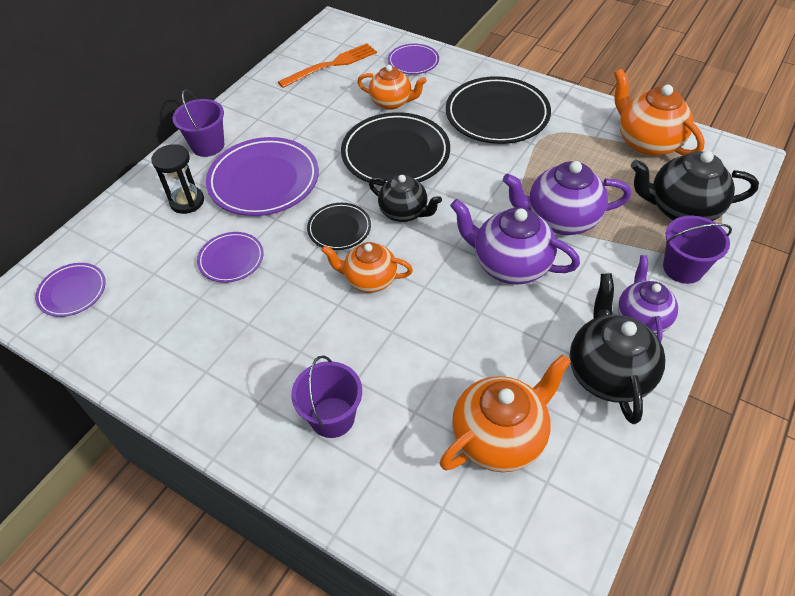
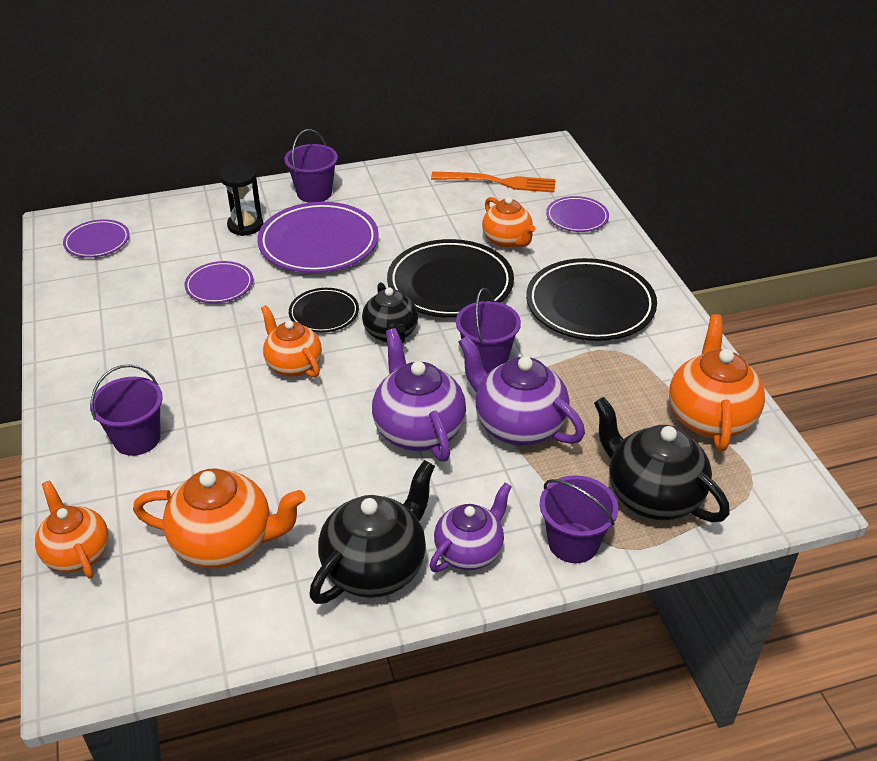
camera: 40 degrees right, 10 degrees down
none -> orange teapot [35,480,109,579]
none -> purple bucket [456,288,521,373]

